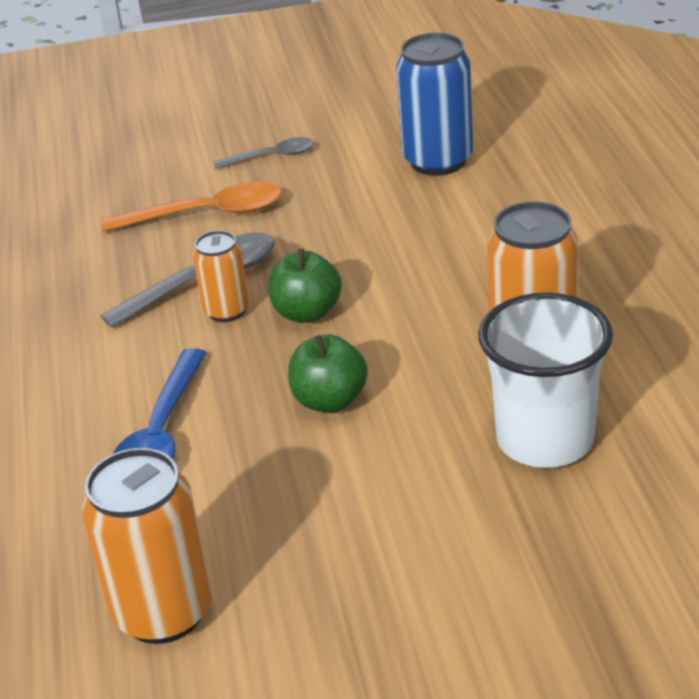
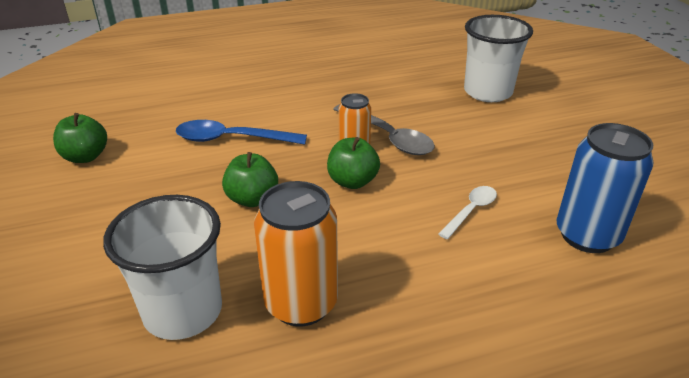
camera: 80 degrees right, 0 degrees up
orange can [82,448,212,644] -> green apple [53,113,107,163]
orange spoon [101,182,282,232] -> none
grey spoon [213,137,314,169] -> none
none -> white spoon [438,186,497,239]
none -> white cup [464,15,533,102]

